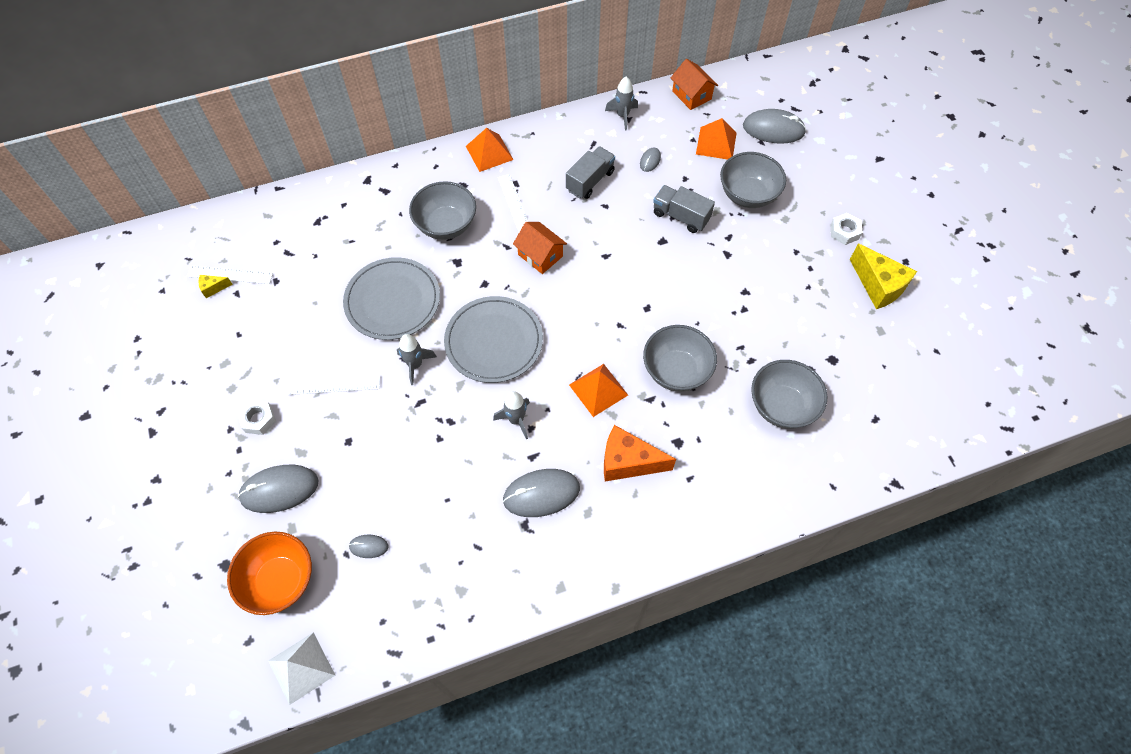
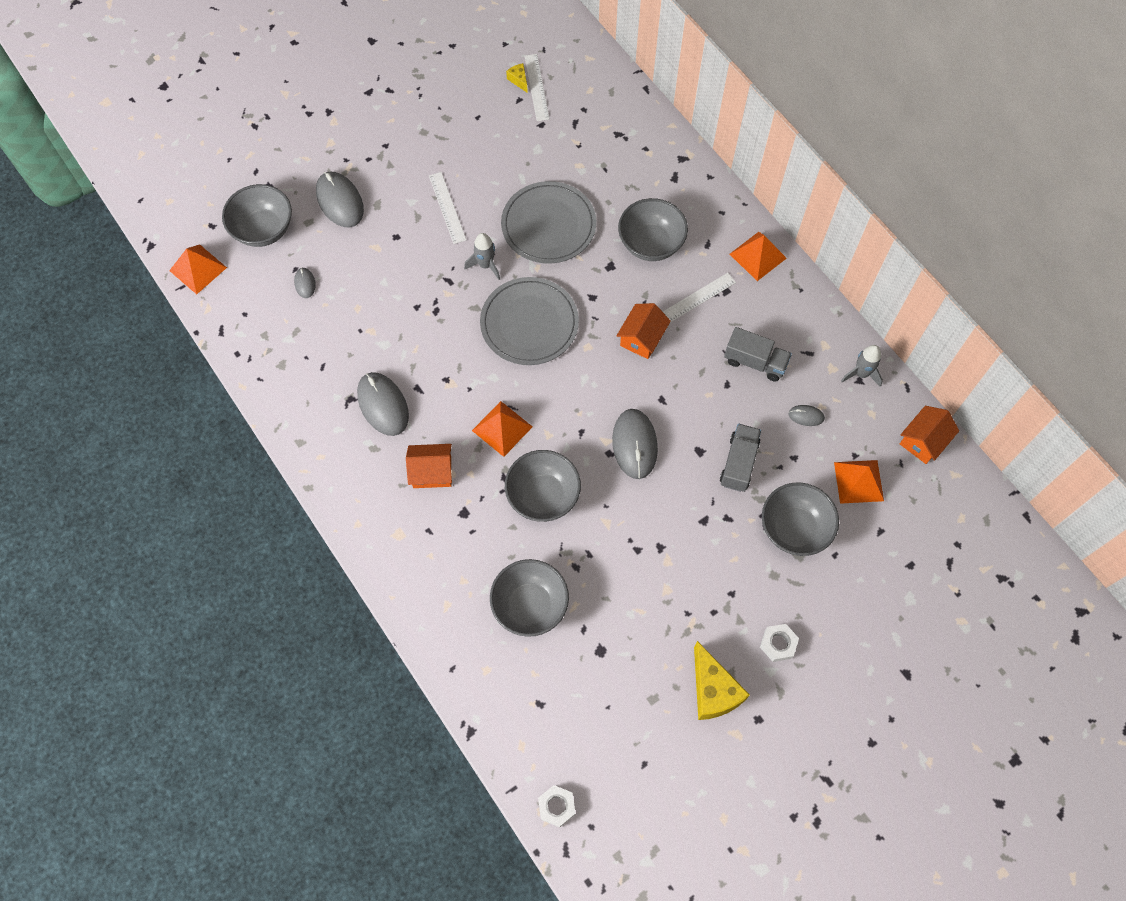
camera: 75 degrees right, 5 degrees up
orange bowl [227,532,312,615] -> grey bowl [222,184,292,247]
white nut [237,400,276,435] -> white nut moved to [538,785,576,827]
white pyramid [268,632,335,705] -> orange pyramid [169,244,227,294]
grey rocket [493,391,530,439] -> none
orange cheese [604,425,676,482] -> orange house [406,444,452,488]
grey mouse [743,109,806,144] -> grey mouse moved to [612,409,658,479]
yellow cheese [850,244,917,309] -> yellow cheese turned 60 degrees counterclockwise [694,641,750,720]

